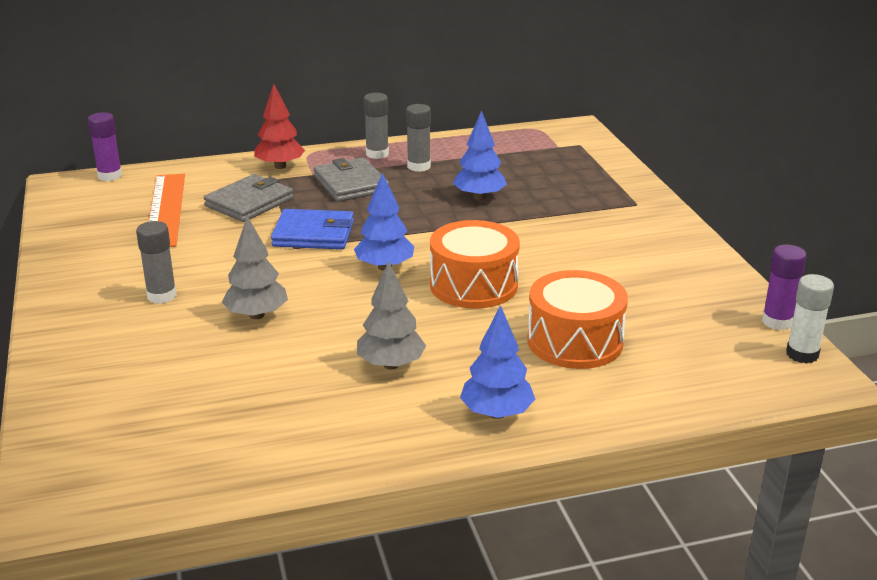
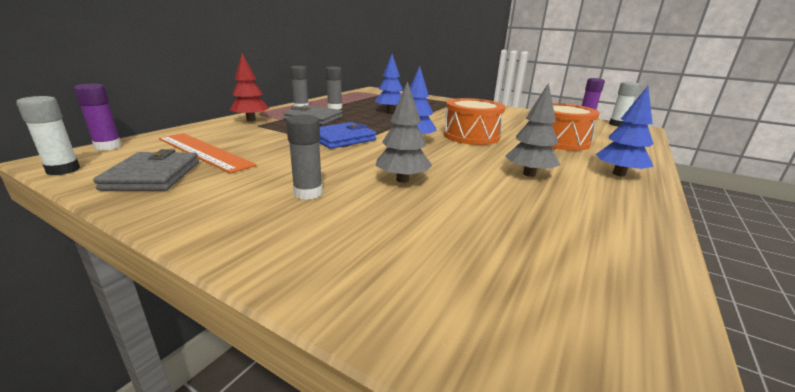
camera: 45 degrees left, 5 degrees down
grey wallet [204,174,294,222] -> grey wallet moved to [93,149,199,191]
none -> white glue stick [16,96,80,175]

